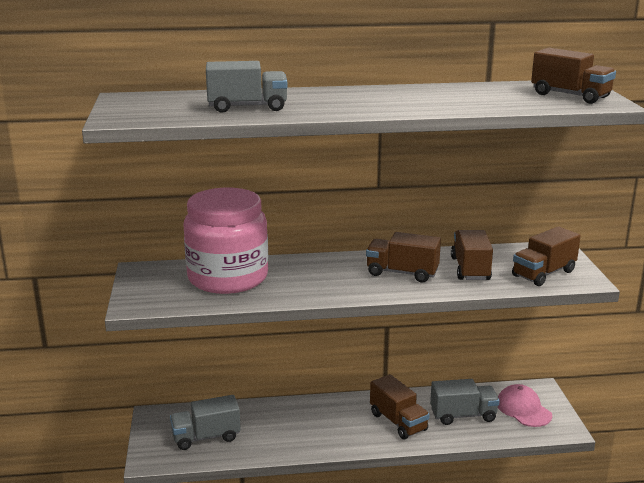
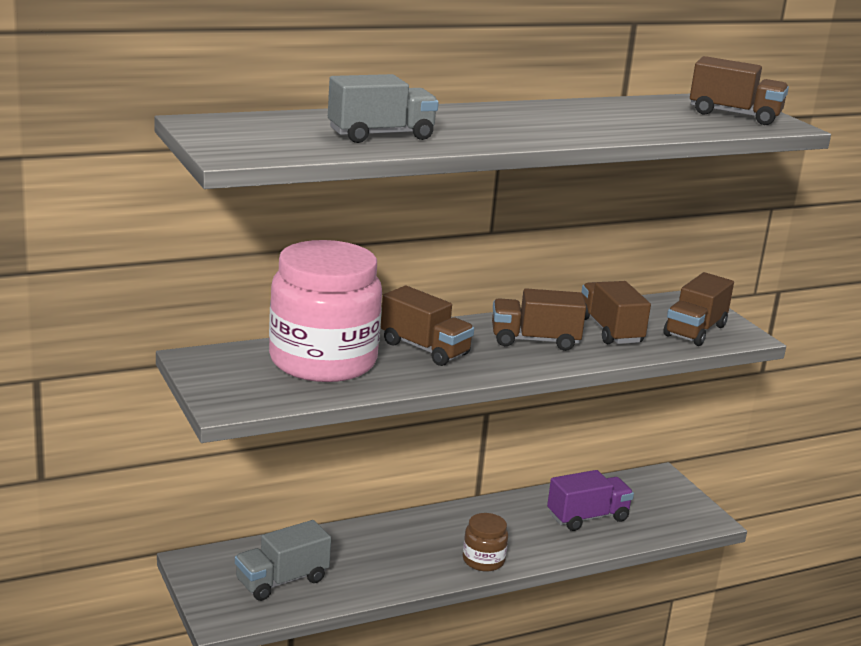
camera: 20 degrees left, 0 degrees up
brown truck [370,374,430,439] -> brown truck moved to [381,286,474,366]
grey truck [430,379,500,425] -> purple truck [547,470,634,531]
pink cap [498,384,552,427] -> none
none -> brown jar [463,513,508,571]

